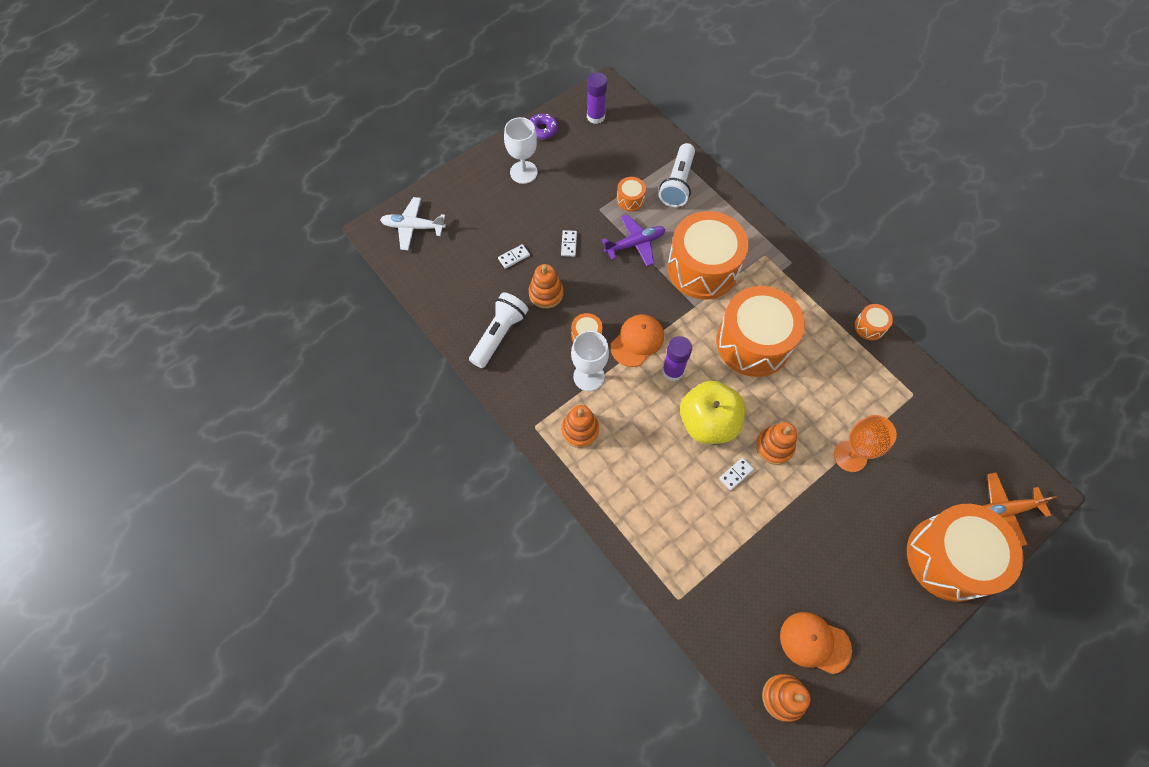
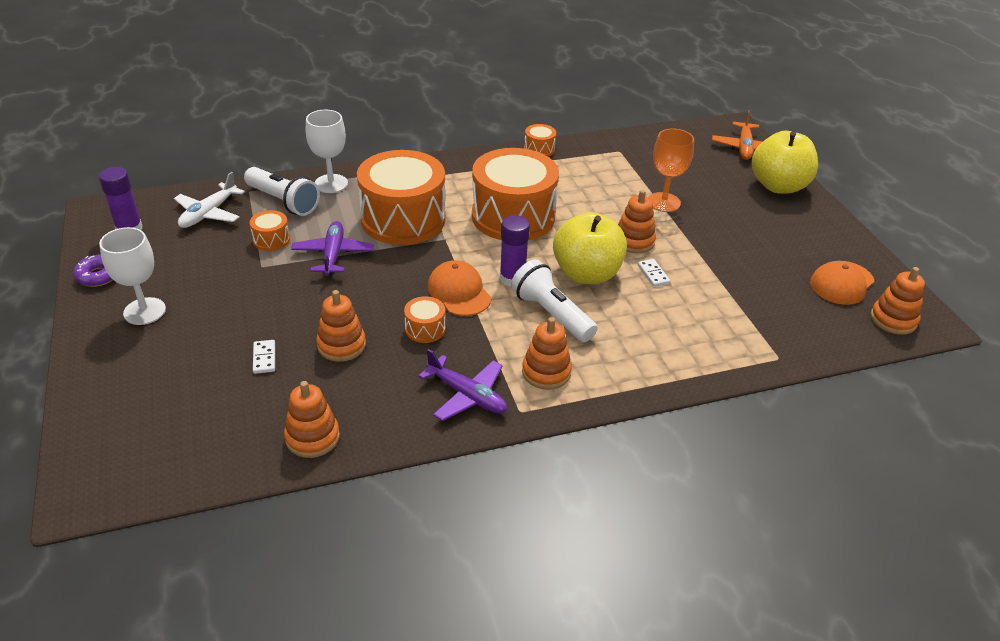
camera: 70 degrees left, 25 degrees down
white plane [380,197,446,250] -> white plane moved to [174,172,245,228]
white flashlight [469,292,529,368] -> white flashlight moved to [511,259,598,342]
white domino [561,230,577,257] -> none
white goblet [571,331,609,391] -> white goblet moved to [306,109,348,193]
orange drum [907,504,1023,602] -> yellow apple [752,131,818,194]
none -> orange stacking toy [284,381,340,458]
none -> purple plane [418,349,507,421]

